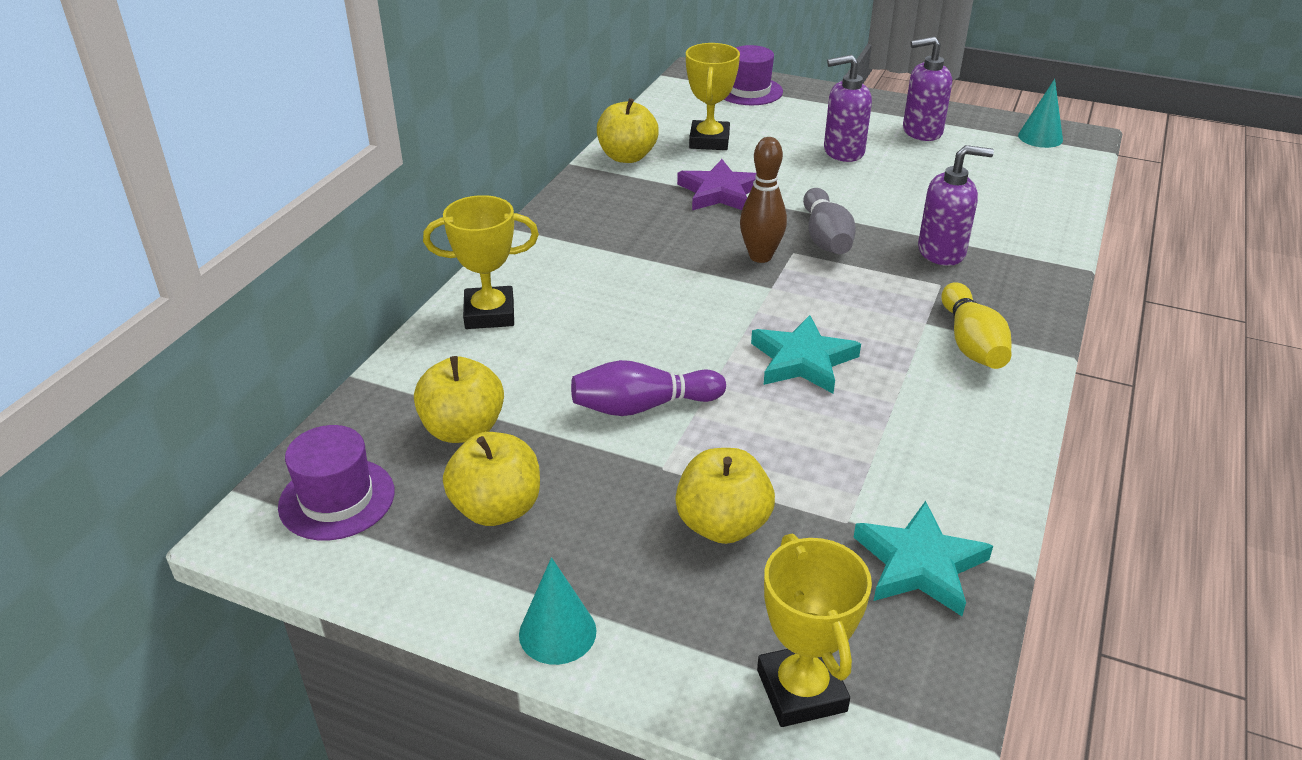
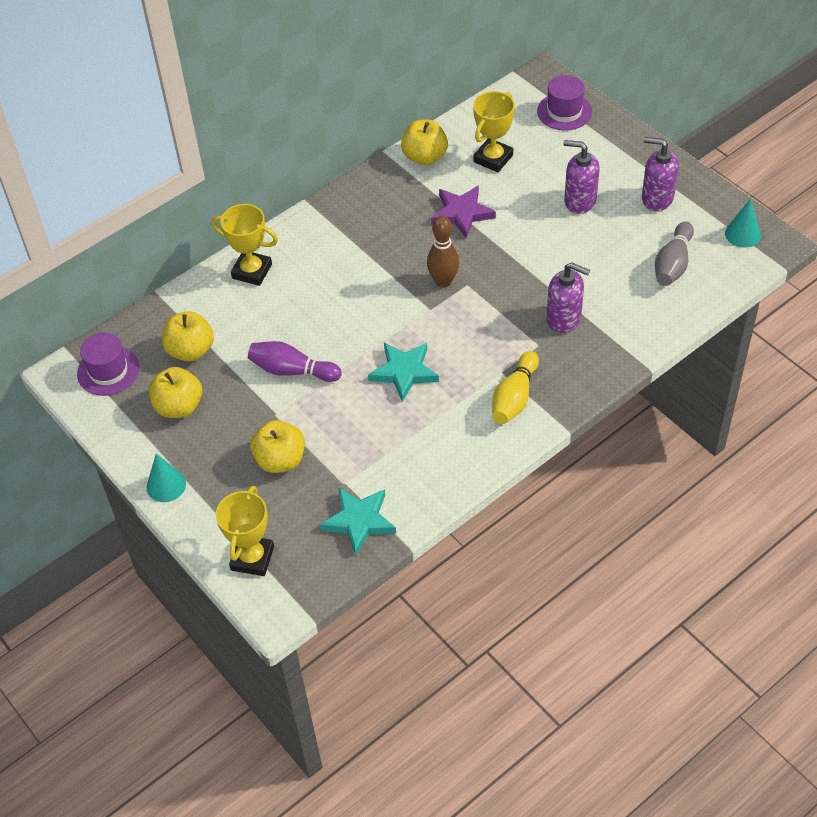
camera: 30 degrees right, 15 degrees up
grey bowling pin [803,188,856,254] -> grey bowling pin moved to [655,222,694,286]

